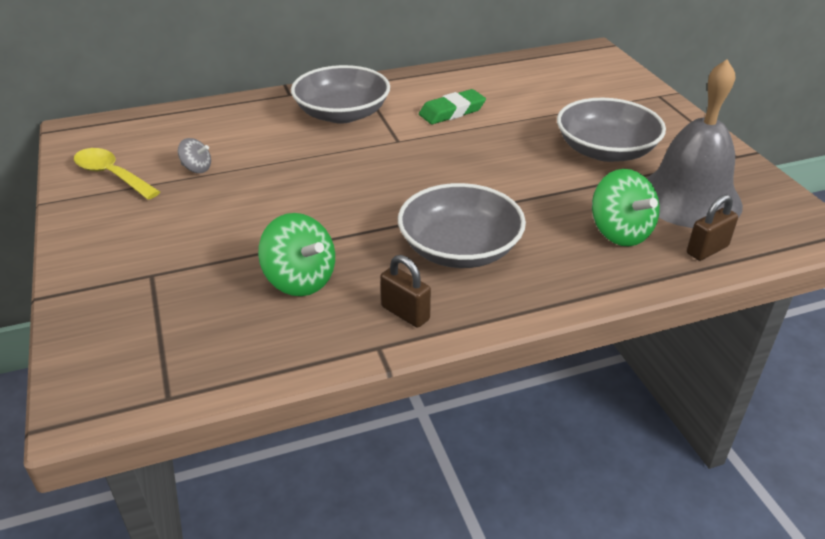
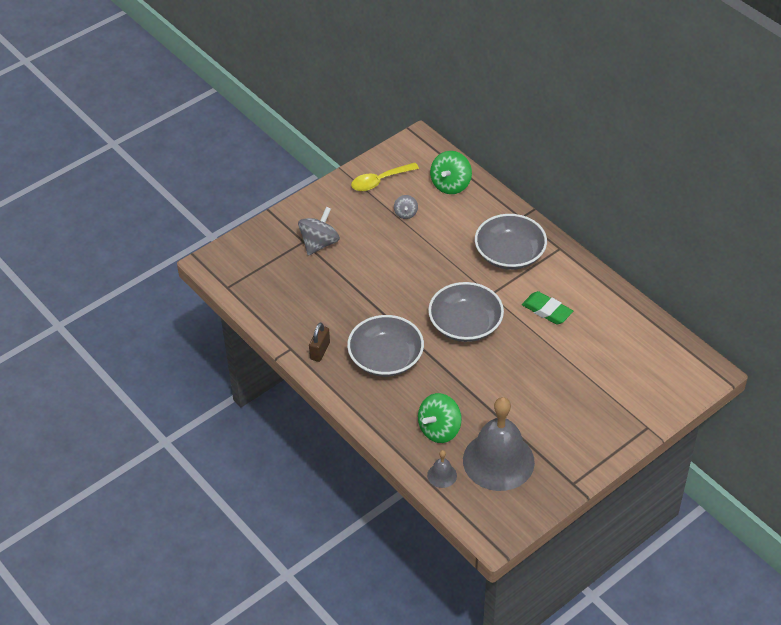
camera: 70 degrees right, 10 degrees up
yellow spoon [74,148,160,200] -> yellow spoon turned 135 degrees counterclockwise [351,163,419,191]
green spinning top [258,213,335,296] -> green spinning top moved to [430,151,472,194]
grey bowl [557,98,666,162] -> grey bowl moved to [428,282,504,342]
brown padlock [687,195,738,261] -> grey bell [427,450,457,488]
none -> grey spinning top [298,207,340,256]

